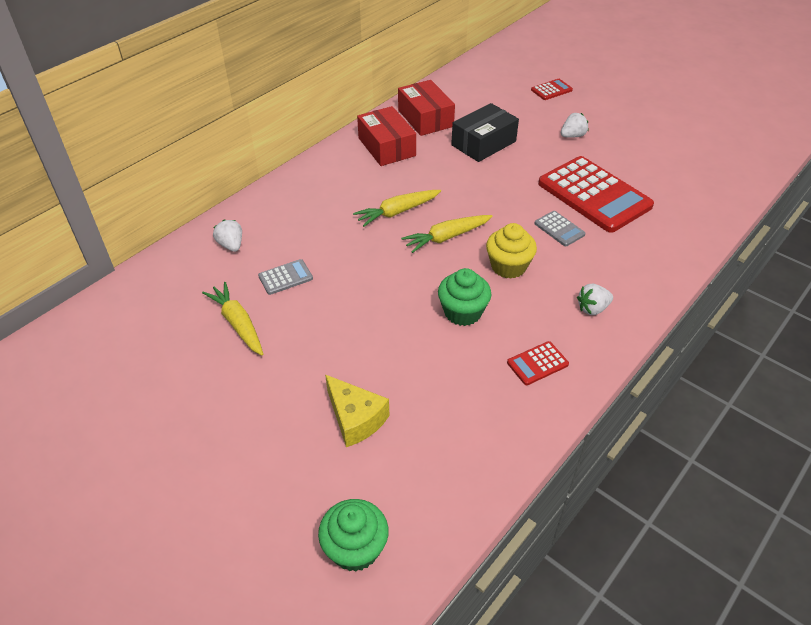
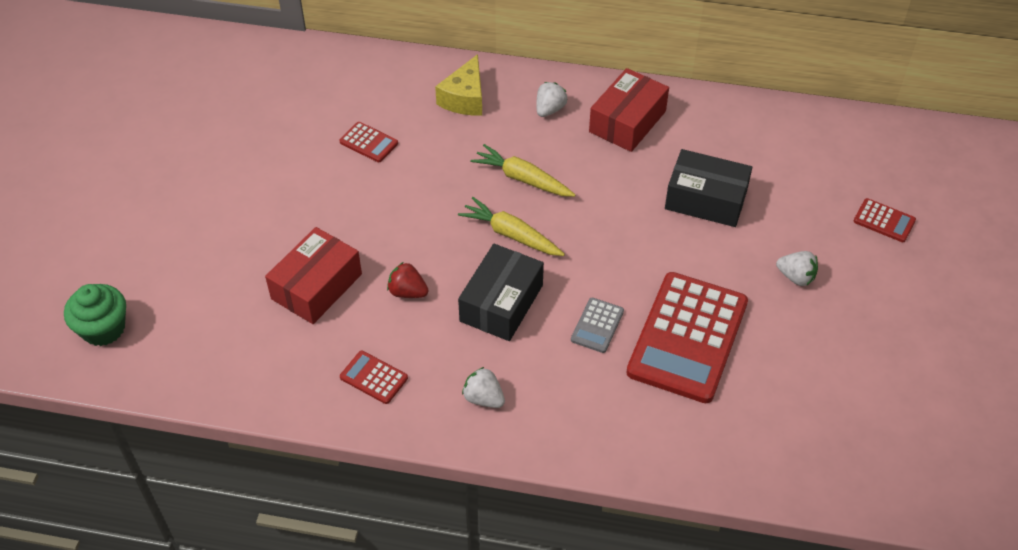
camera: 60 degrees right, 5 degrees up
yellow carrot [202,282,263,356] -> none
white strawberry [213,220,242,252] -> white strawberry moved to [537,82,567,117]
grey calculator [258,259,313,295] -> red calculator [340,122,398,162]
yellow cheese [325,375,390,447] -> yellow cheese moved to [435,54,482,115]
red box [398,80,455,136] -> red box moved to [265,227,362,324]
green cupcake [438,268,491,326] -> red strawberry [387,262,429,298]
yellow cupcake [486,223,537,279] -> black box [458,244,544,341]

